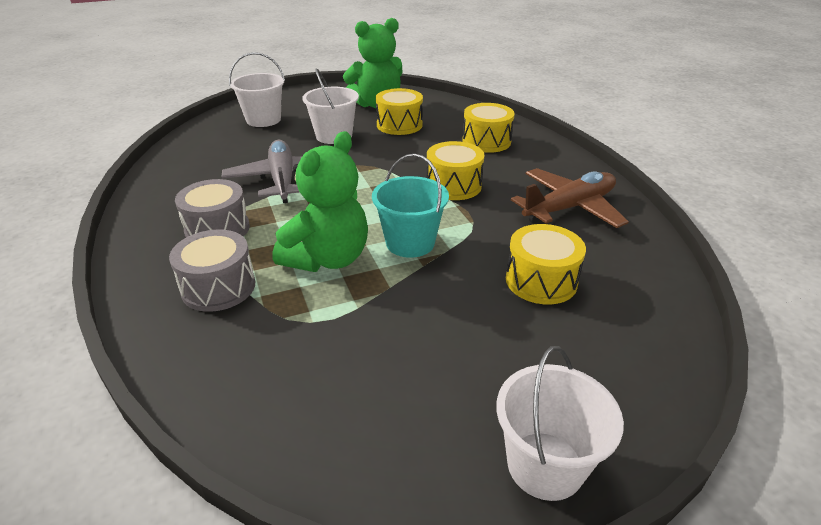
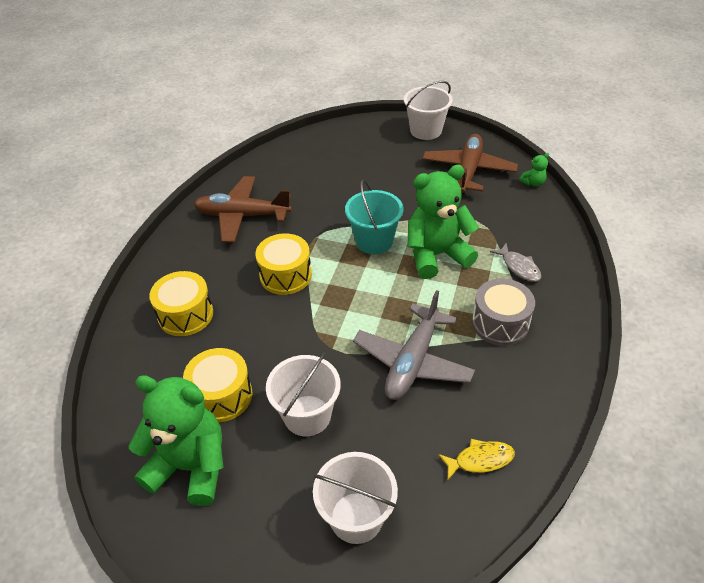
camera: 140 degrees left, 10 degrees up
grey drum [169,230,255,312] -> grey fish [490,243,541,282]
yellow drum [506,224,586,305] -> none
none -> brown plane [422,134,518,194]
none -> yellow fish [439,439,515,481]
none -> green teddy bear [519,153,549,187]

